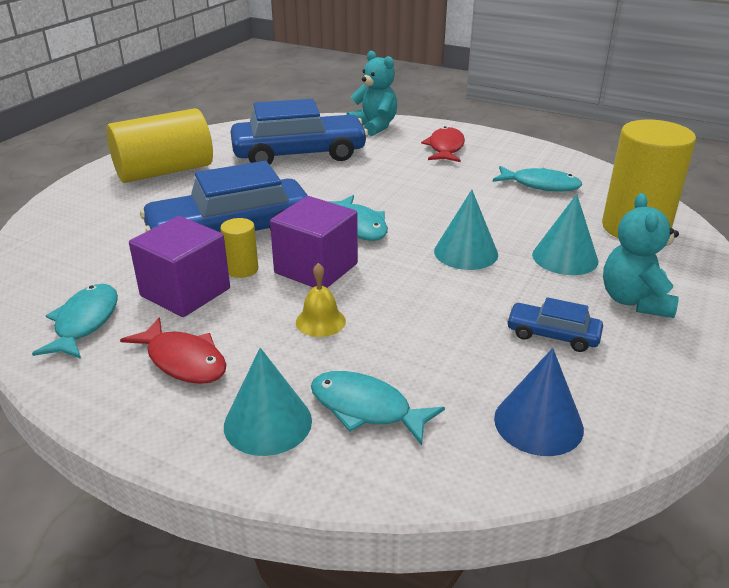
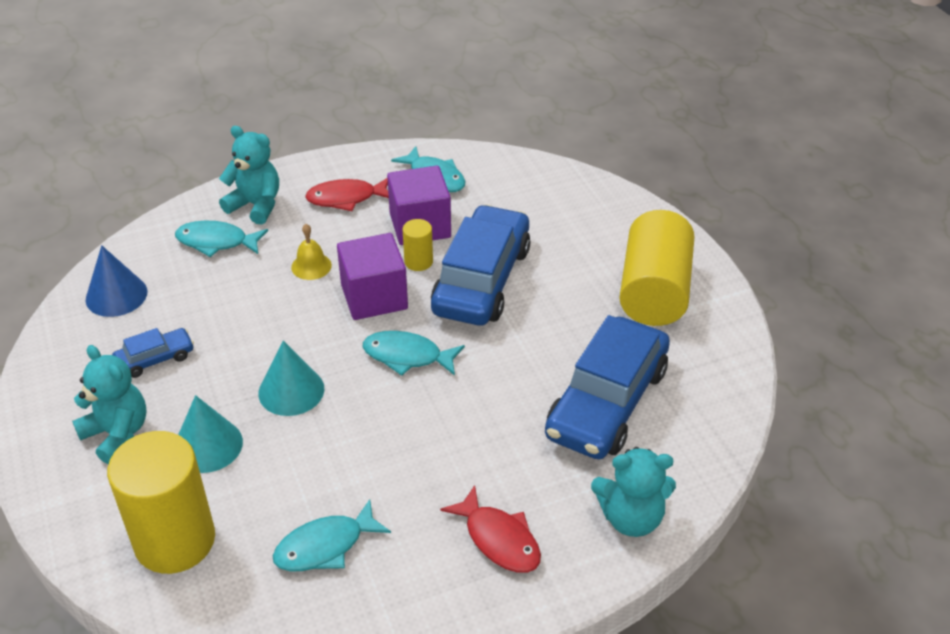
camera: 130 degrees right, 10 degrees up
turquoise cone [224,348,312,456] -> turquoise teddy bear [219,126,279,225]
turquoise fish [311,371,445,445] -> turquoise fish turned 150 degrees counterclockwise [175,220,268,257]

